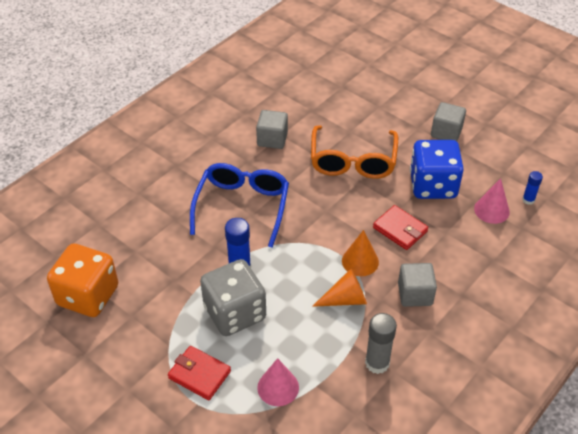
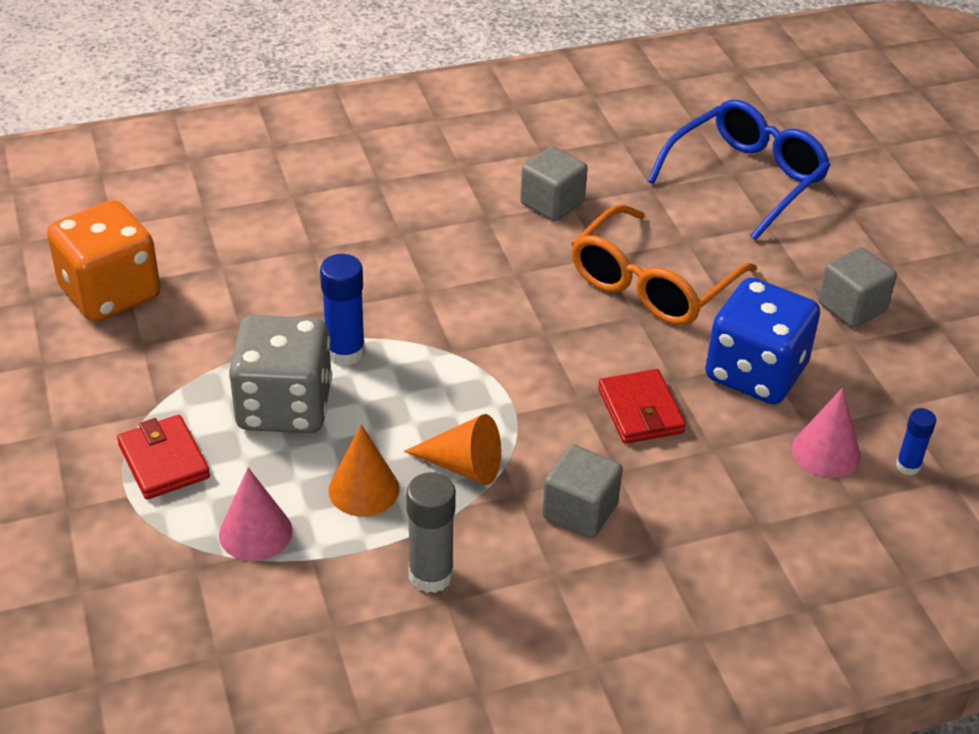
camera: 30 degrees right, 5 degrees down
blue glasses [190,163,289,248] -> blue glasses moved to [648,100,831,240]
orange cone [342,230,379,276] -> orange cone moved to [328,424,399,517]

